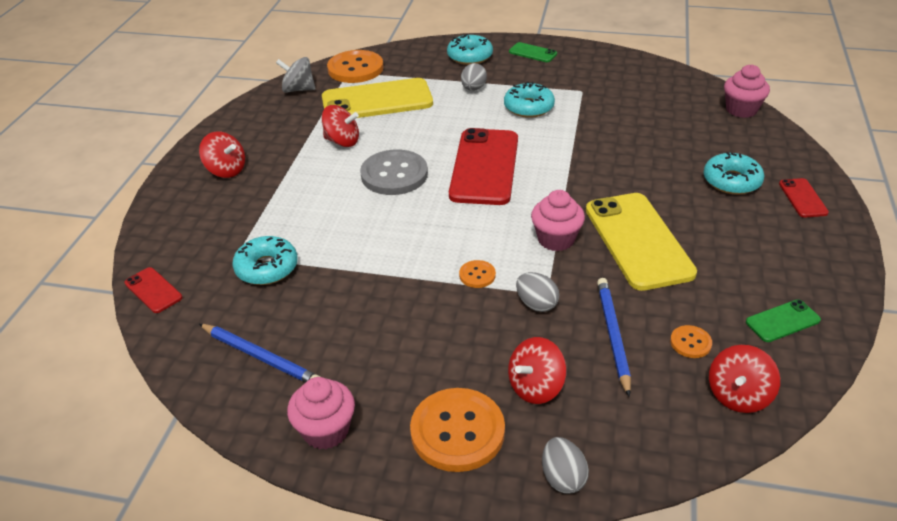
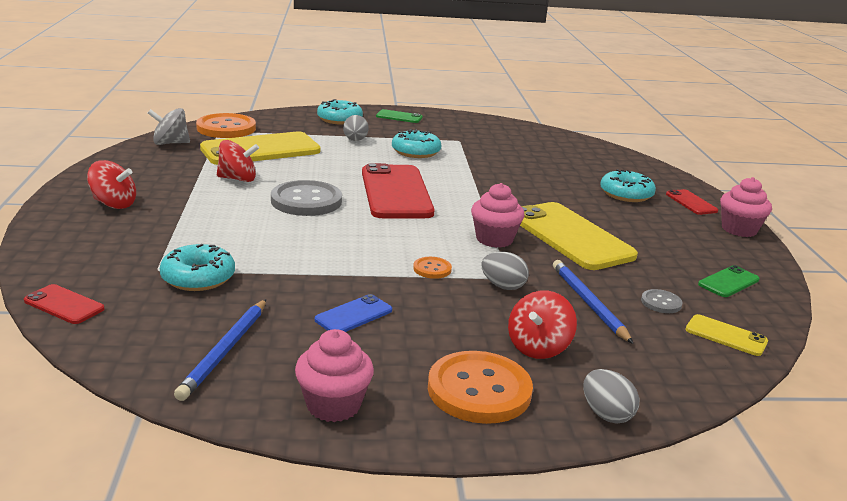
camera: 20 degrees left, 15 degrees down
blue pencil [199,324,320,383] -> blue pencil turned 90 degrees clockwise [174,299,266,401]
orange button [670,325,712,358] -> grey button [641,289,683,313]
red spinning top [709,345,780,413] -> yellow phone [685,314,768,356]
pink cupcake [724,65,770,118] -> pink cupcake moved to [720,177,772,237]
none -> blue phone [315,294,392,332]

